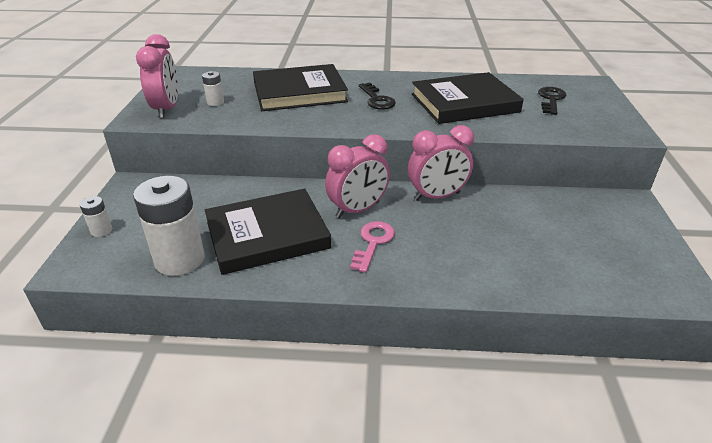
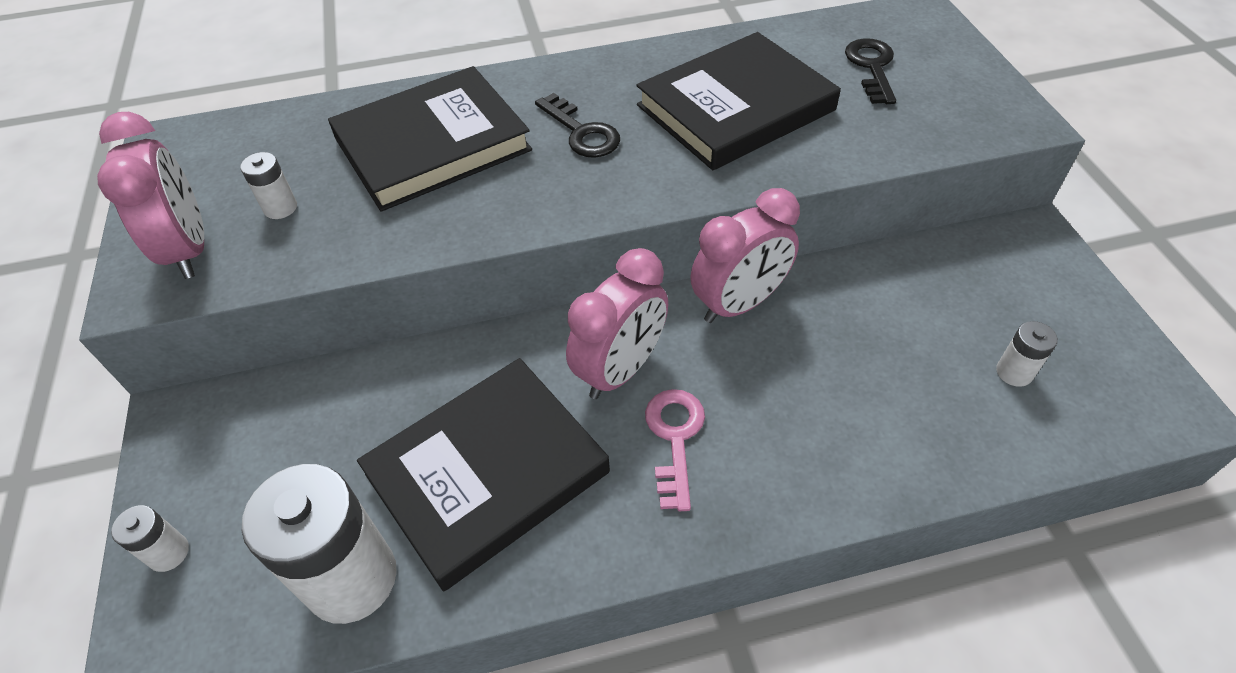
camera: 15 degrees left, 15 degrees up
none -> white battery [996,321,1058,387]

